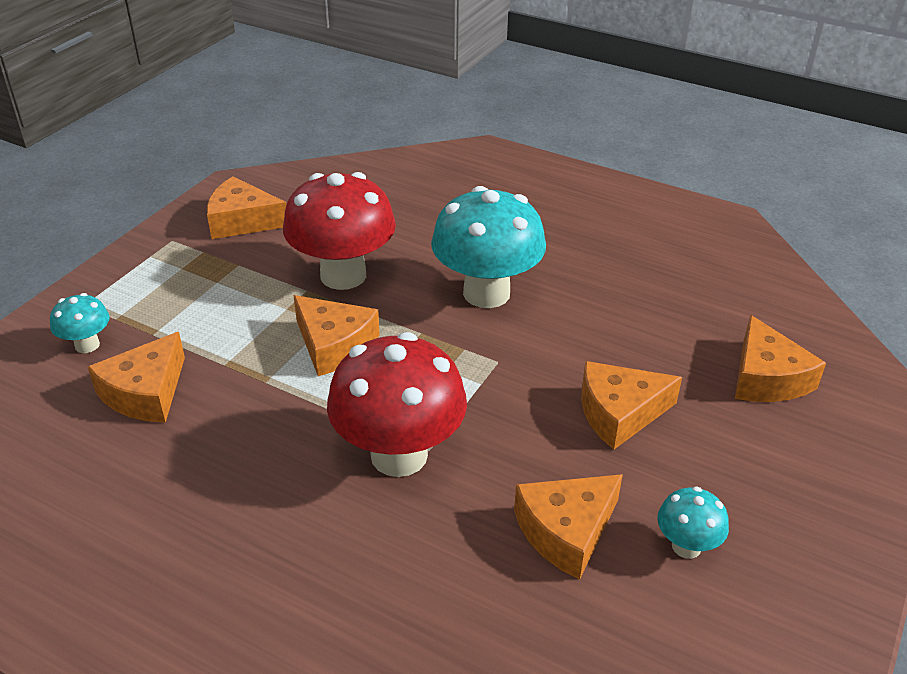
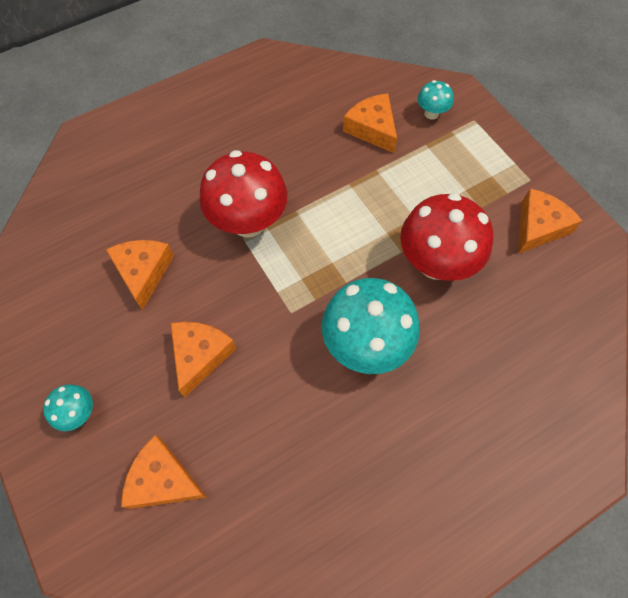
camera: 120 degrees right, 25 degrees up
orange cheese [294,295,380,376] -> none
turquoise mushroom [657,486,729,559] -> turquoise mushroom moved to [43,385,93,431]

